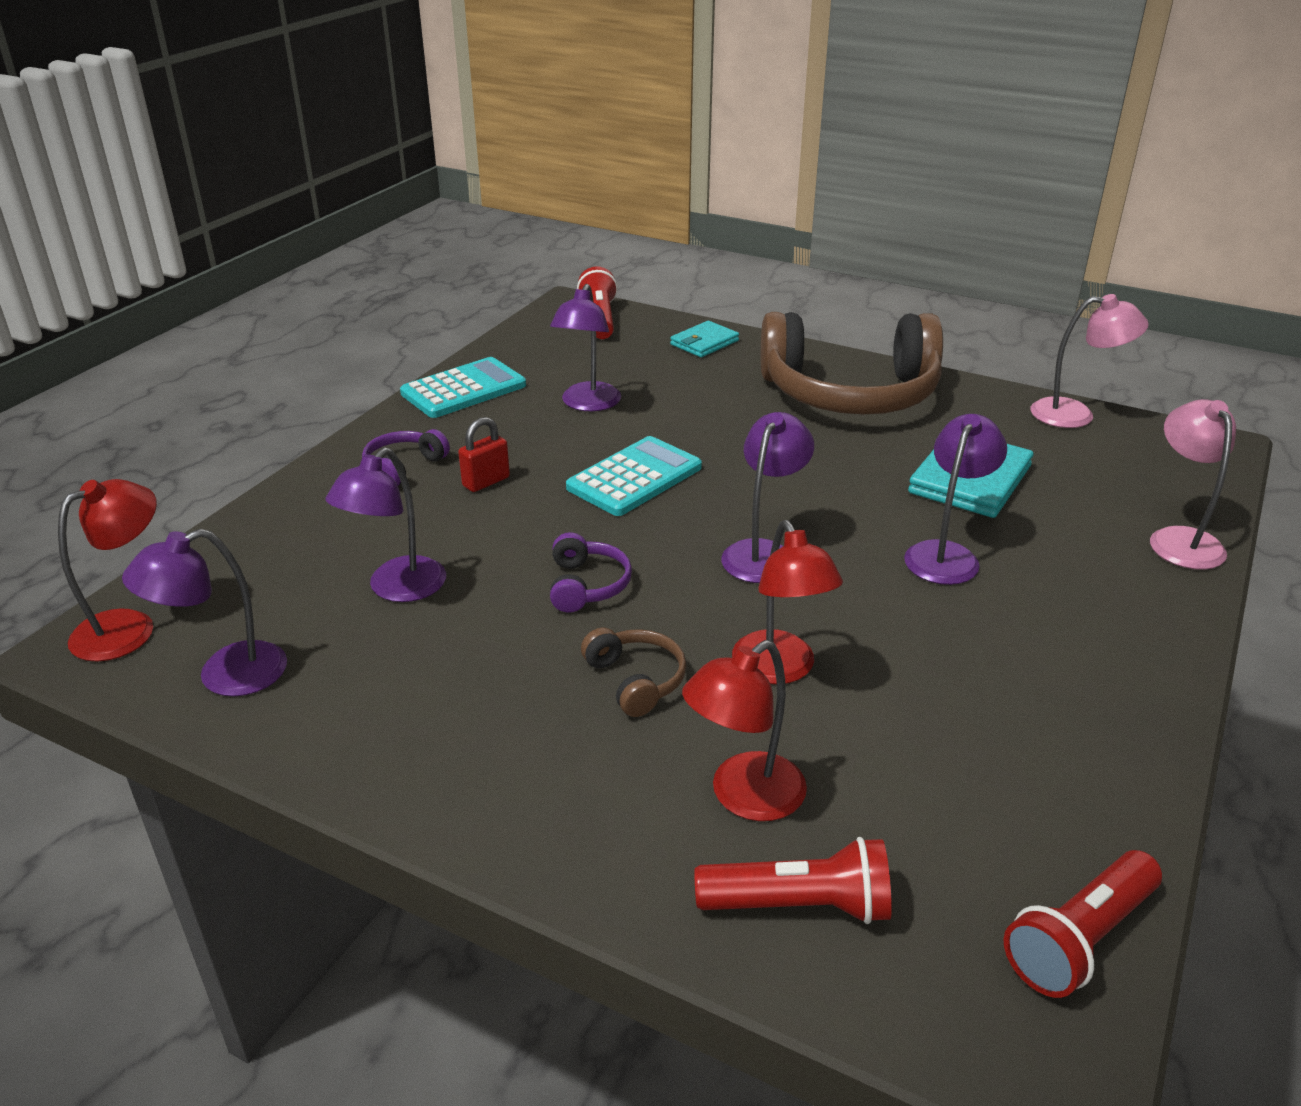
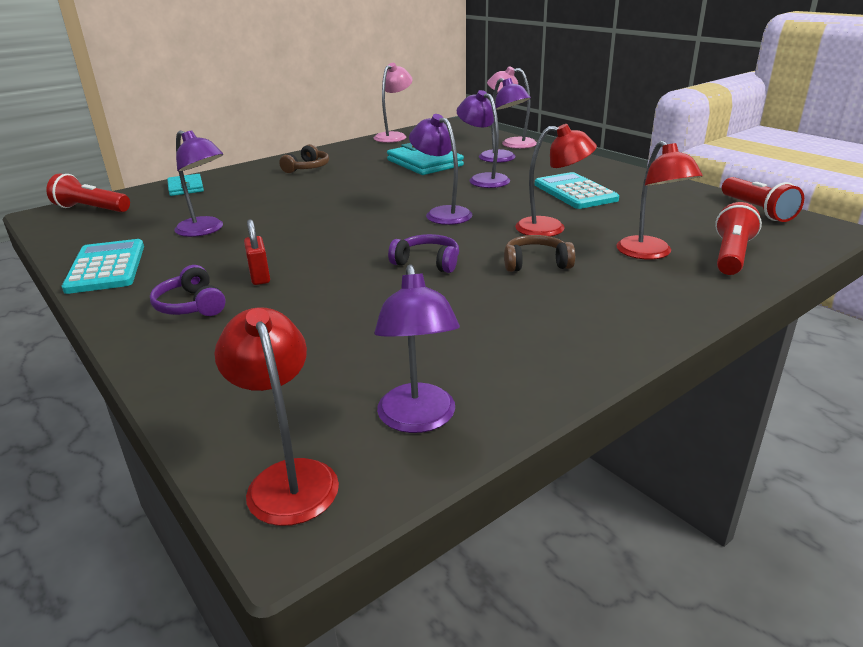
camera: 65 degrees left, 5 degrees down
purple lamp [326,448,446,602] -> purple lamp moved to [479,78,531,163]
turquoise calculator [566,436,702,516] -> turquoise calculator moved to [535,172,619,209]
brown headphones [761,312,943,414] -> brown headphones [279,144,329,173], size x0.40

